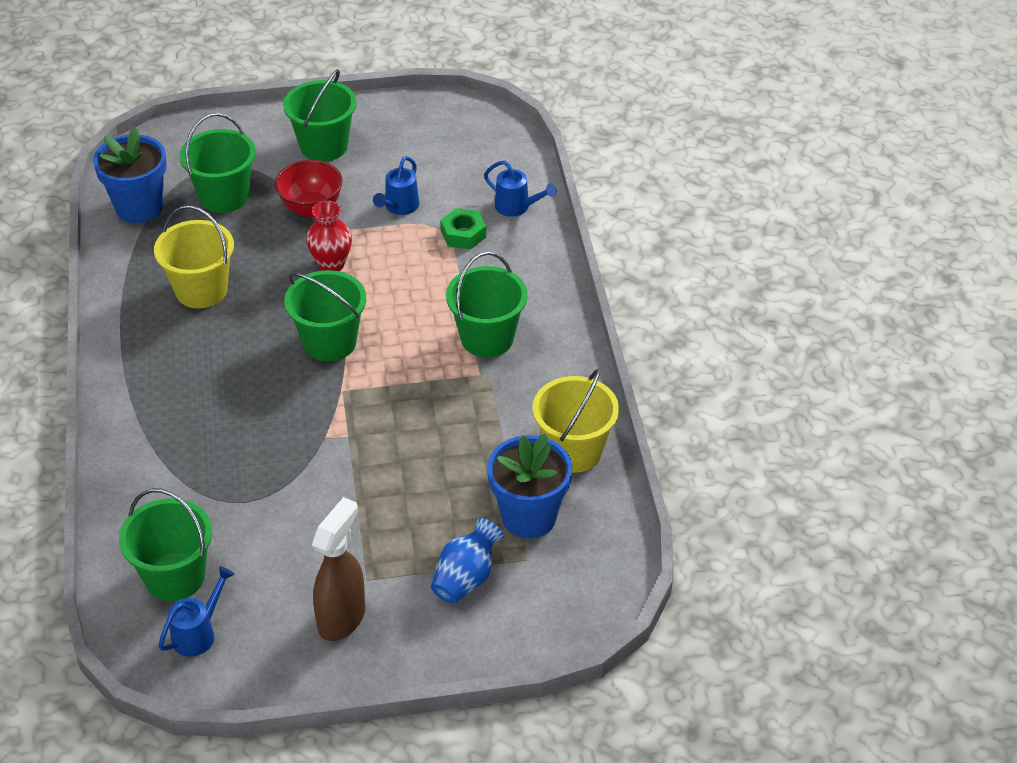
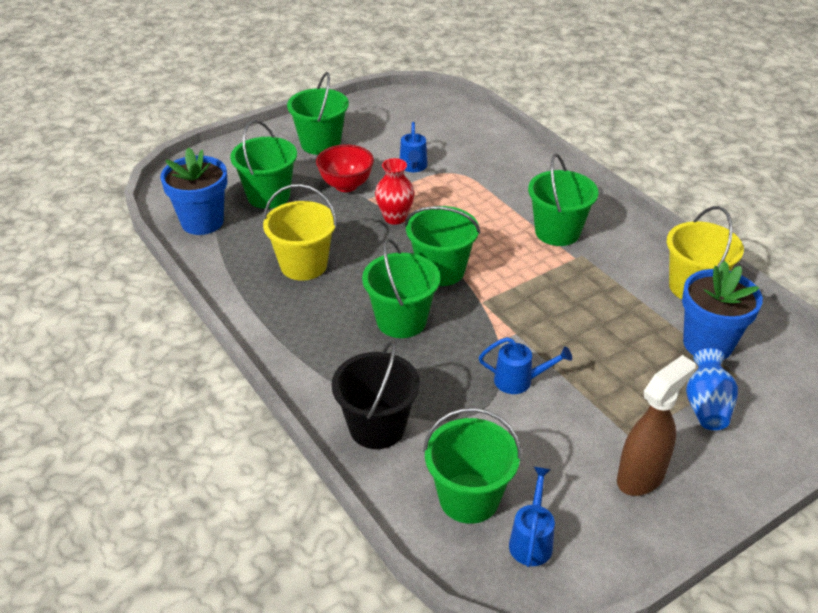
camera: 25 degrees left, 5 degrees down
brown spray bottle [312,497,365,641] -> brown spray bottle turned 45 degrees clockwise [617,355,696,496]
green nut [441,208,486,249] -> none
blue watering can [484,160,557,217] -> blue watering can moved to [479,337,572,394]
none -> black bucket [332,340,420,449]
none -> green bucket [362,238,440,338]

